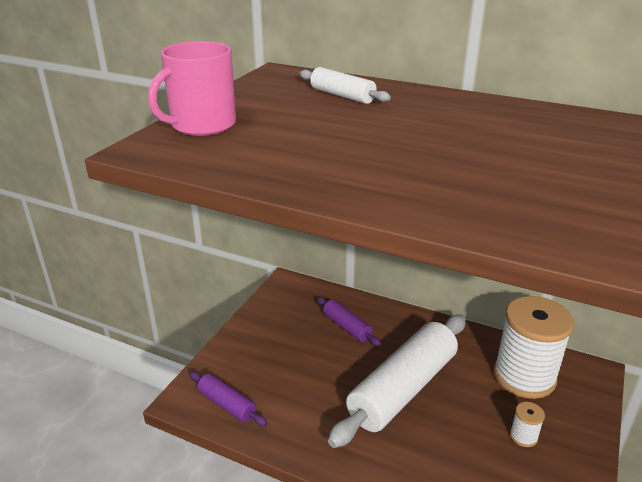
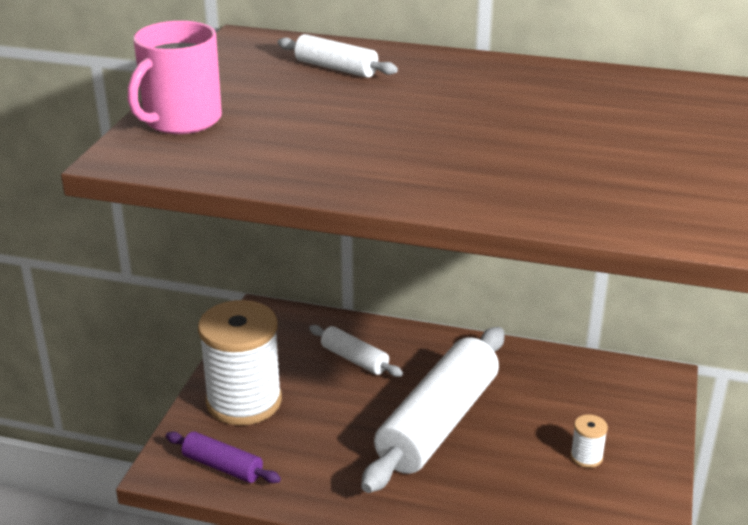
camera: 10 degrees left, 0 degrees up
purple rolling pin [316,297,381,346] -> white rolling pin [309,325,403,377]
white spool [494,296,574,399] -> white spool moved to [198,300,282,425]

